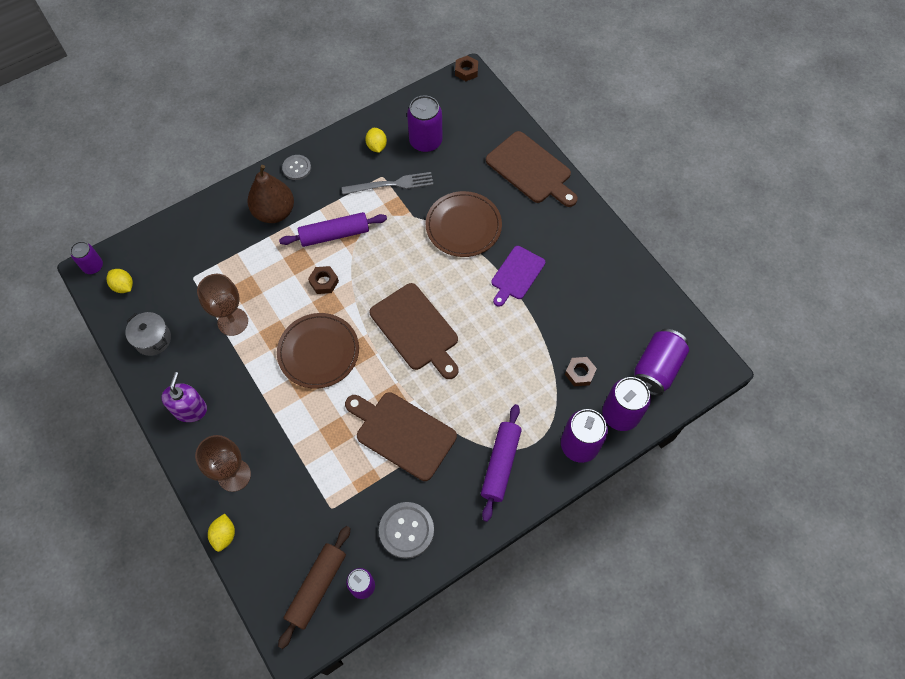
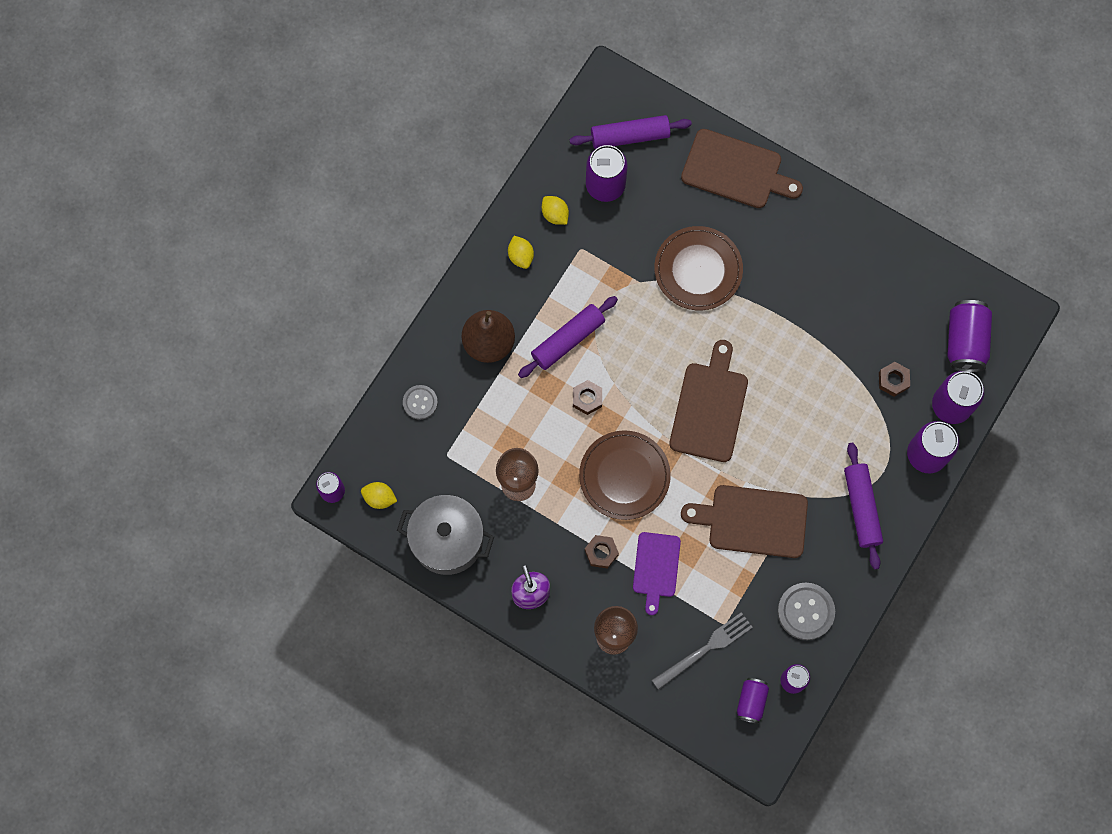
camera: 25 degrees left, 10 degrees up
grey pot [125,312,171,356] -> grey pot [397,495,494,575], size x1.70
yellow lemon [208,513,235,552] -> yellow lemon moved to [508,236,534,269]
brown rolling pin [278,526,350,649] -> purple can [737,678,769,724]
grey button [282,155,311,180] -> grey button moved to [403,385,438,420]
grey fork [342,172,434,195] -> grey fork moved to [652,612,753,690]
brown cutting board [370,283,458,379] -> brown cutting board turned 105 degrees counterclockwise [669,340,748,462]
brown nut [455,55,478,81] -> brown nut moved to [585,535,619,569]
purple cutting board [491,246,545,307] -> purple cutting board moved to [633,532,681,615]
none -> purple rolling pin [570,115,692,149]

